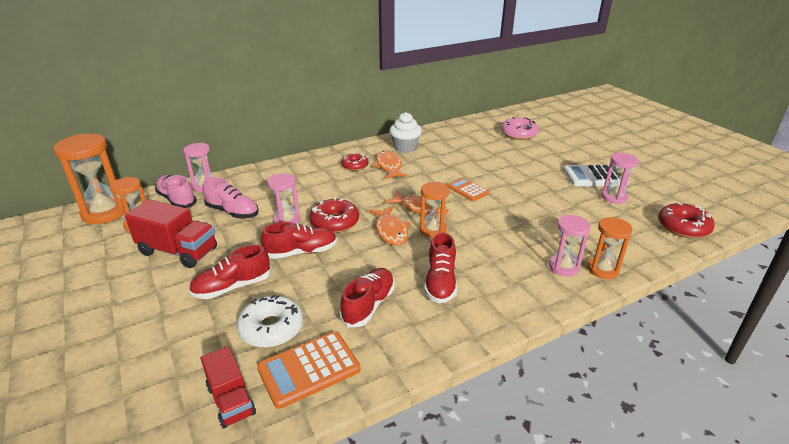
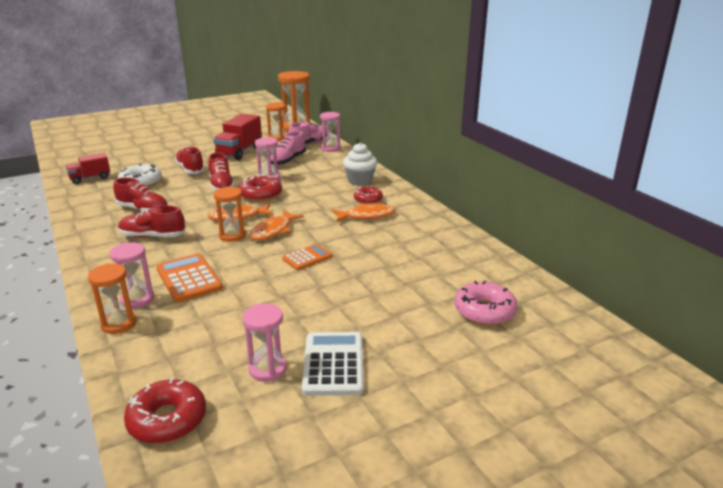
camera: 90 degrees right, 5 degrees down
orange calculator [257,332,361,409] -> orange calculator moved to [156,254,223,302]
white cupcake [389,112,422,153] -> white cupcake moved to [343,142,377,186]

